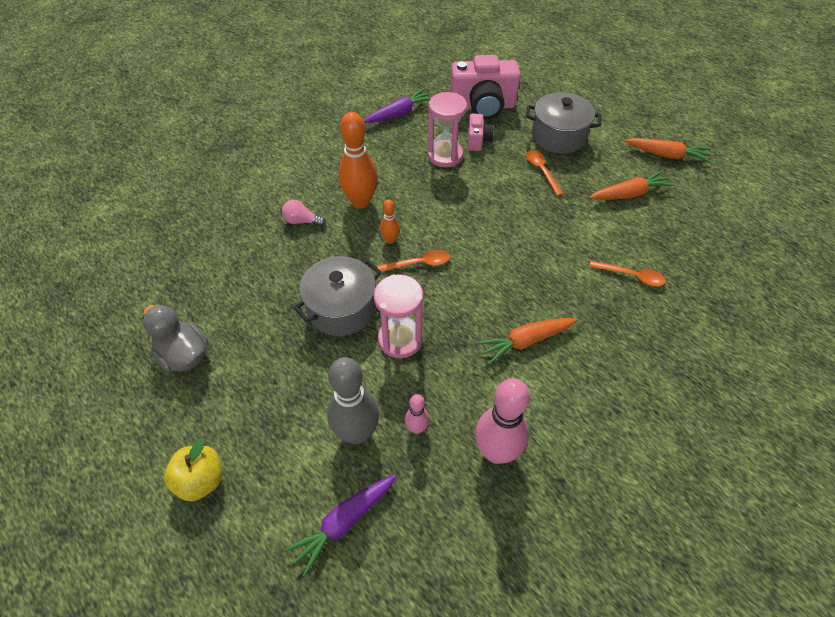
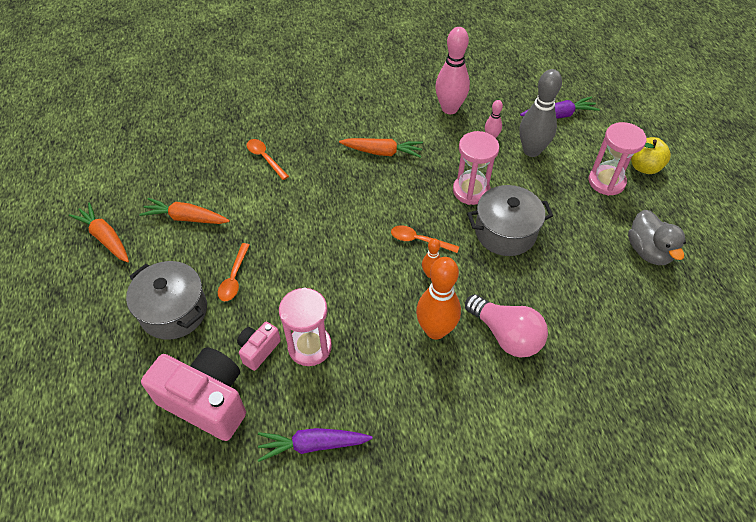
camera: 150 degrees left, 0 degrees up
pink light bulb [282,200,326,227] -> pink light bulb [465,294,548,358], size x1.86
none -> pink hourglass [588,122,647,196]

